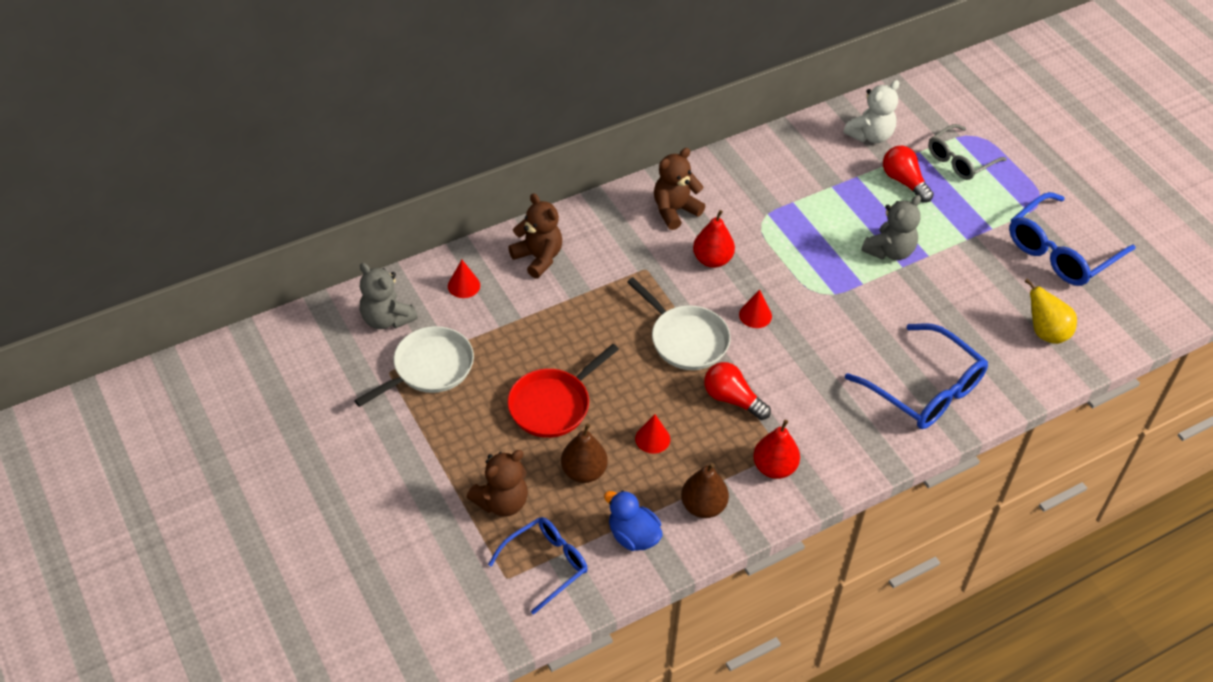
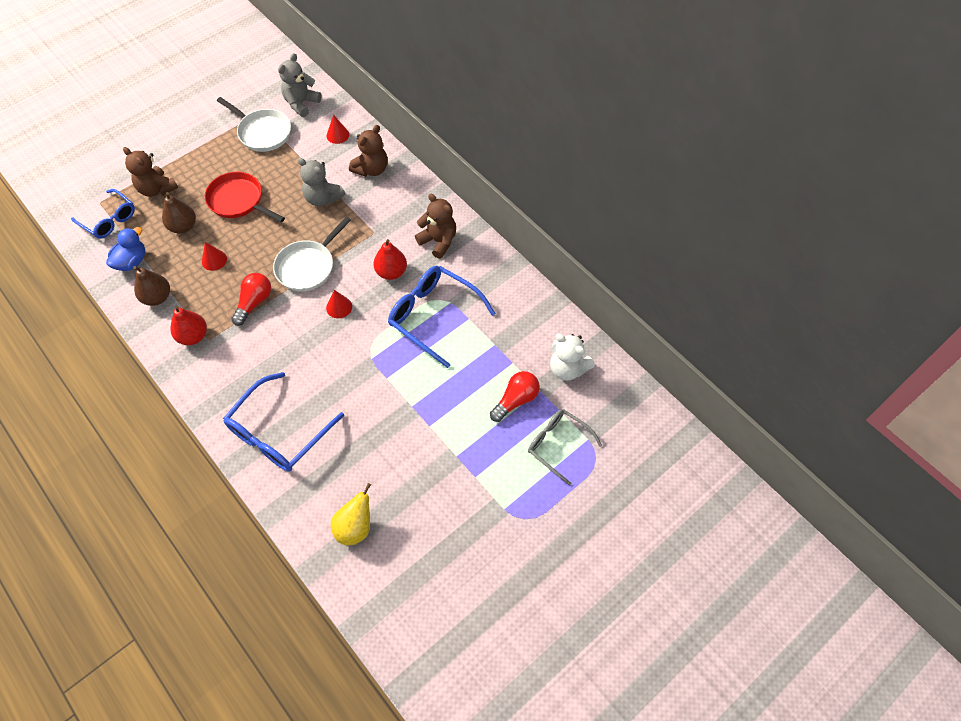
camera: 80 degrees right, 10 degrees up
grey teddy bear [861,195,921,260] -> grey teddy bear moved to [298,158,345,206]
blue glasses [1009,192,1136,286] -> blue glasses moved to [388,266,496,368]

